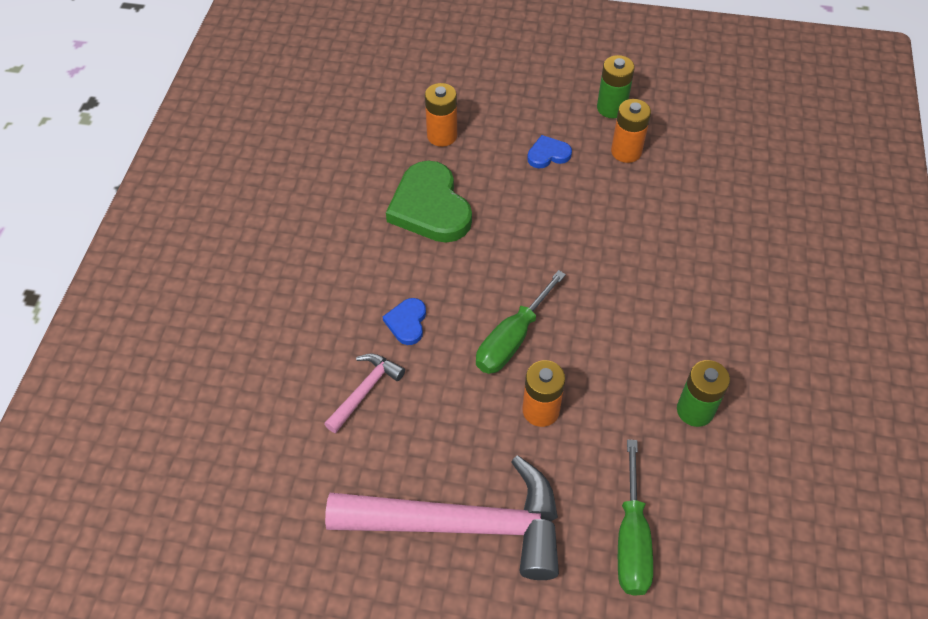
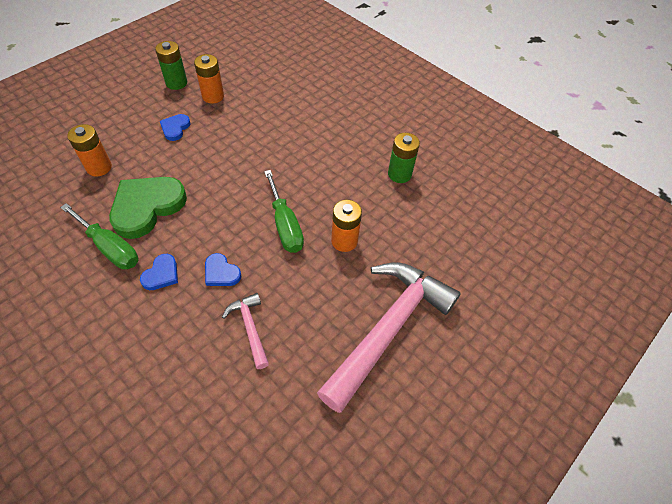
camera: 60 degrees left, 0 degrees up
green heart [386,161,472,242] -> green heart turned 120 degrees clockwise [109,177,187,239]
green screwdriver [618,439,653,596] -> green screwdriver moved to [60,203,138,269]
none -> blue heart [140,254,178,290]

